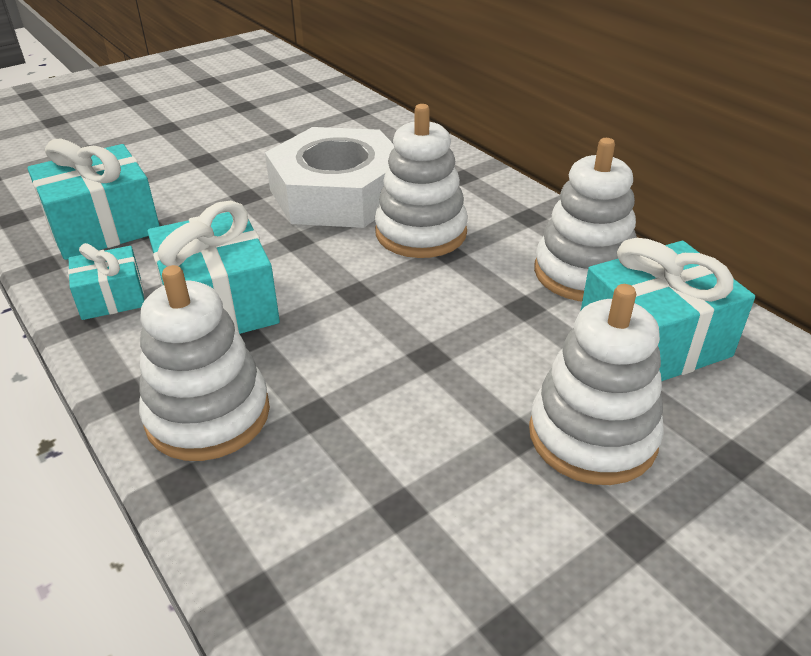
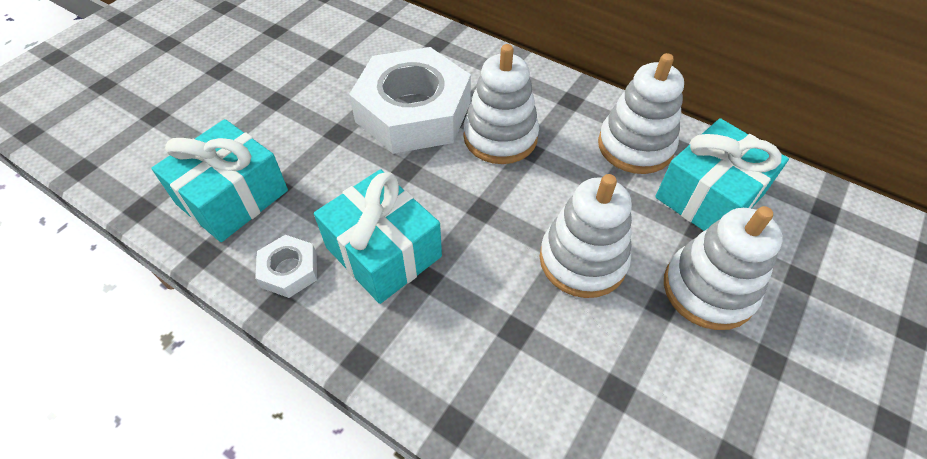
camera: 20 degrees left, 15 degrees up
turquoise gift [68,243,144,320] -> white nut [255,235,317,298]
white stacking toy [139,265,270,461] -> white stacking toy moved to [540,174,632,298]

